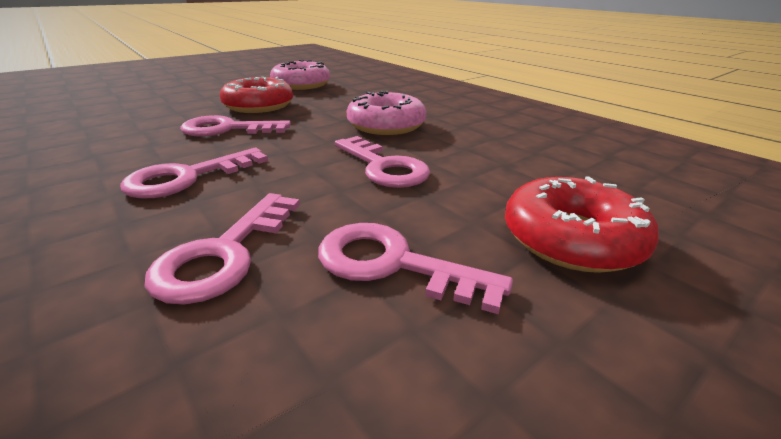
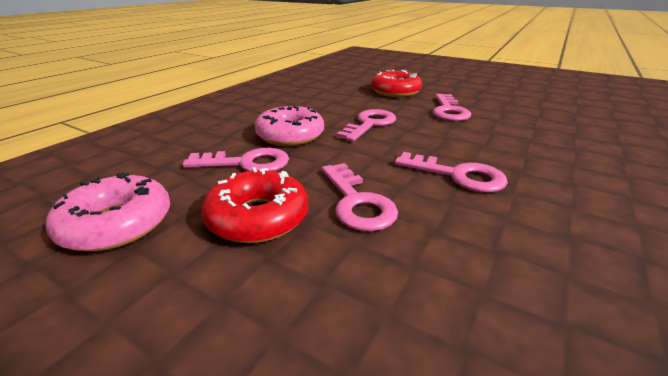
camera: 110 degrees left, 0 degrees up
pink key [144,193,300,305] -> pink key moved to [182,148,289,171]

